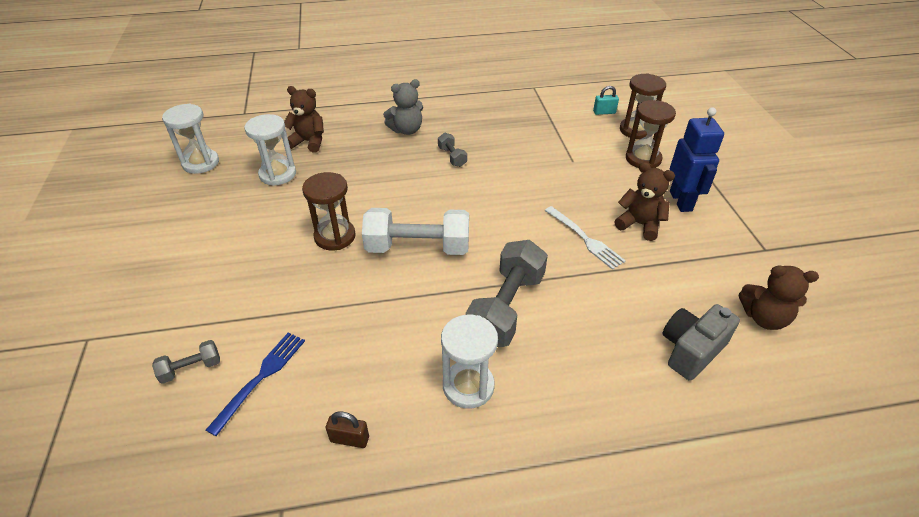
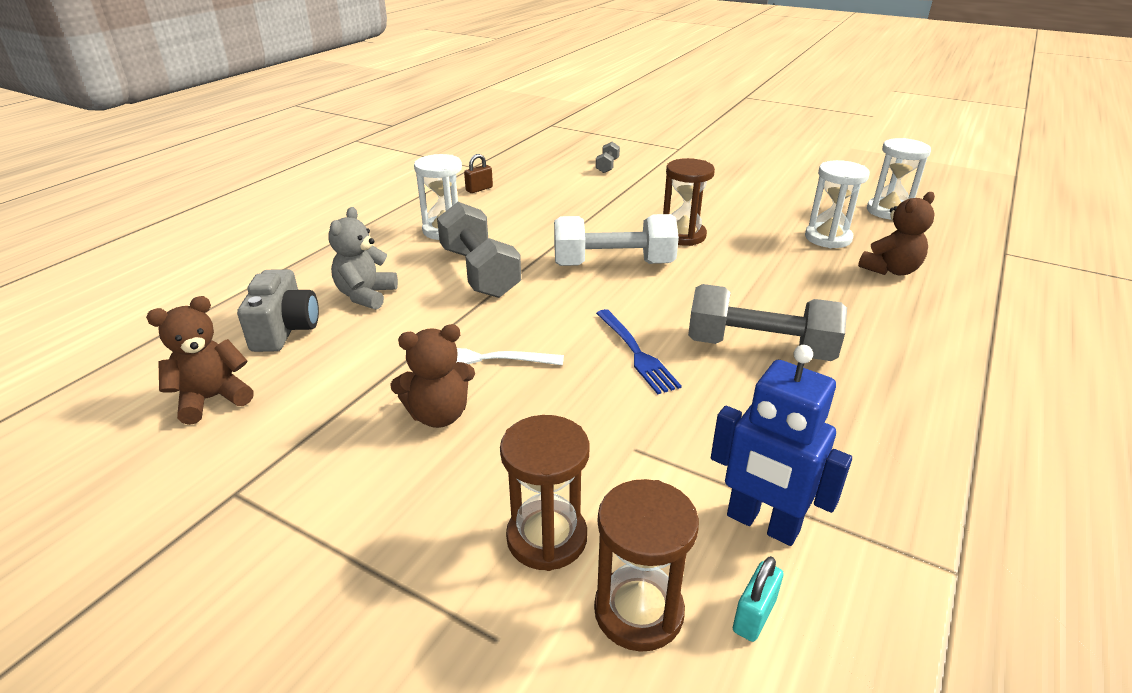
camera: 130 degrees right, 10 degrees down
blue fork [206,332,305,436] -> blue fork moved to [596,309,682,394]
white dumbbell [362,208,469,255] -> white dumbbell turned 45 degrees clockwise [554,214,679,266]
grey teddy bear [383,79,423,135] -> grey teddy bear moved to [328,207,398,310]
grey dumbbell [438,133,467,167] -> grey dumbbell [688,284,847,361], size x2.13
blue robot [670,107,724,212] -> blue robot moved to [711,345,852,546]

